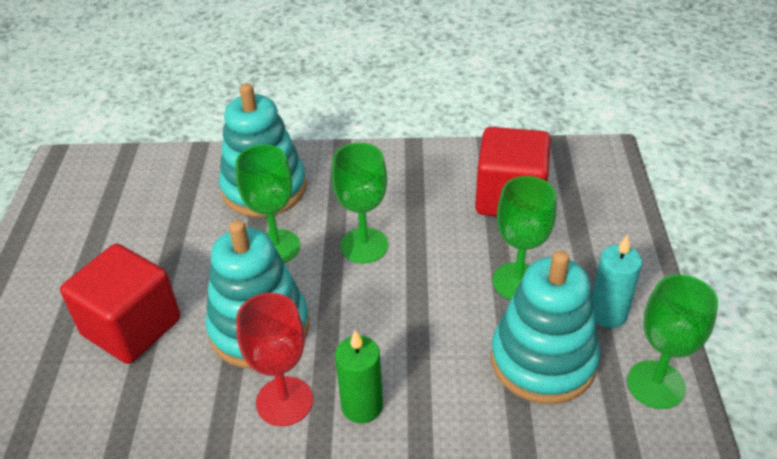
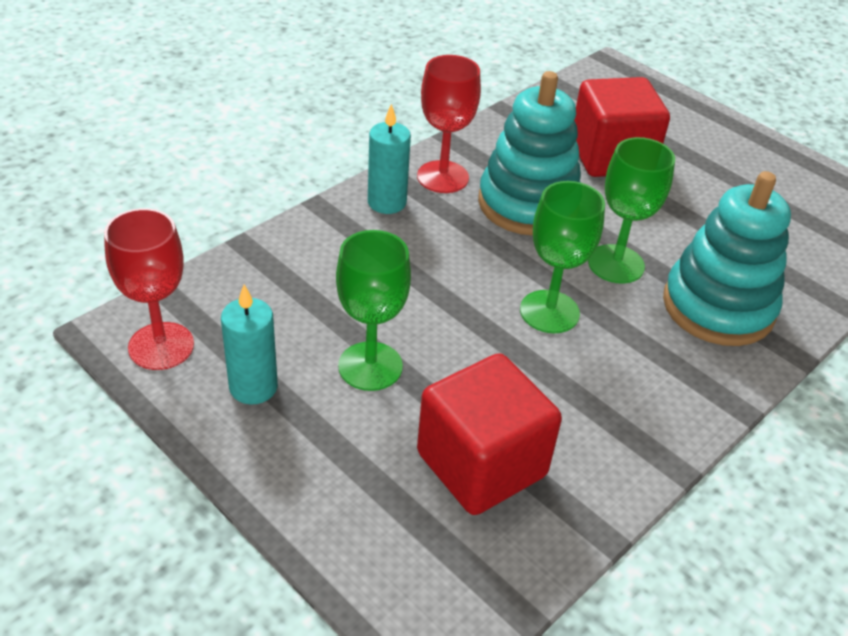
camera: 130 degrees right, 0 degrees up
green candle [335,330,383,423] -> turquoise candle [368,104,411,214]
turquoise stacking toy [491,251,600,404] -> none
green goblet [627,274,718,409] -> red goblet [104,208,194,370]

